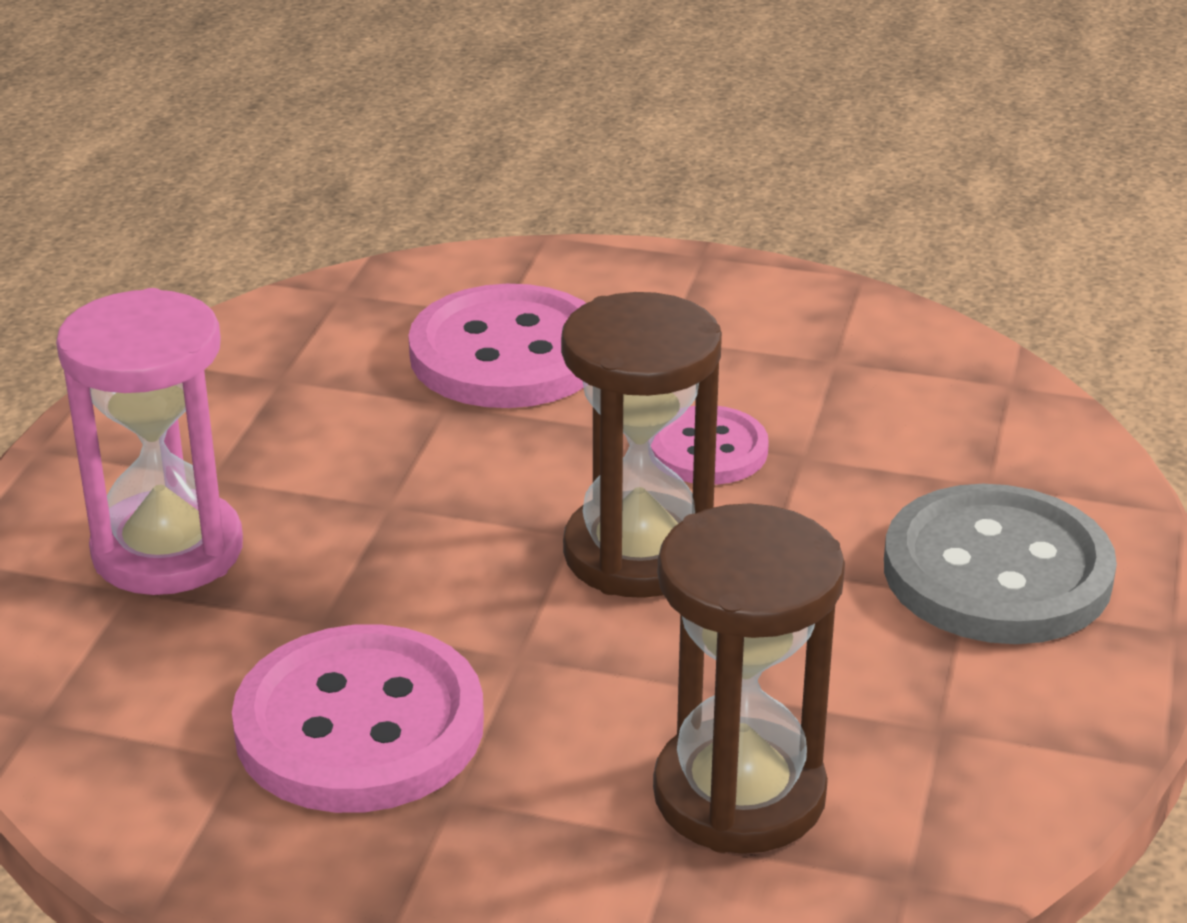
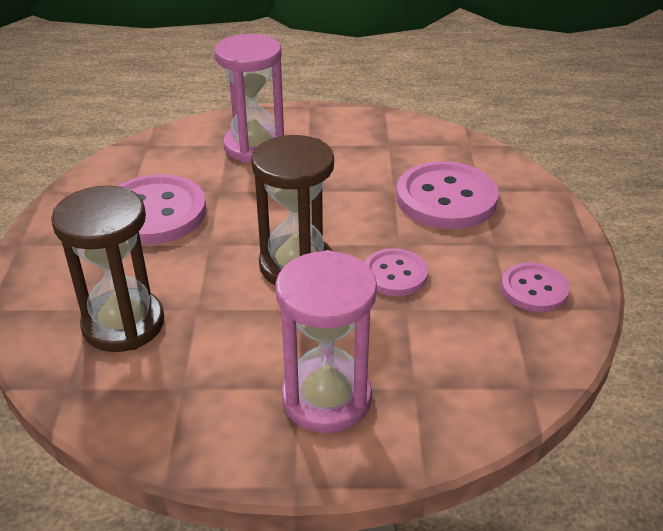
camera: 75 degrees right, 5 degrees up
grey button [884,484,1117,644] -> pink hourglass [275,250,377,433]
none -> pink button [501,263,570,312]

